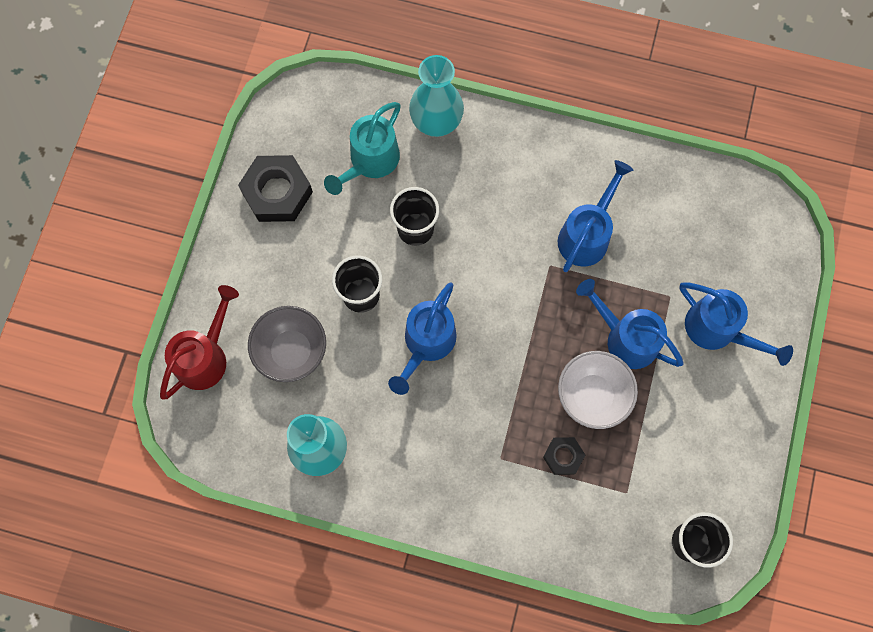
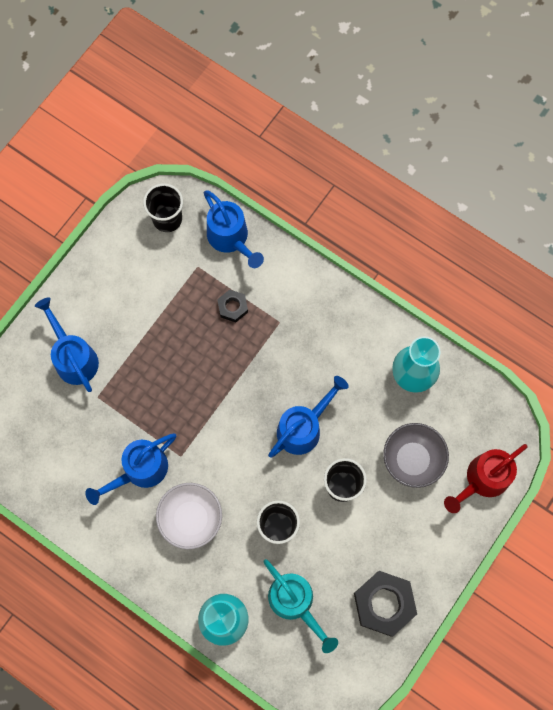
camera: 160 degrees left, 0 degrees up
turquoise watering can [324,102,401,195] -> turquoise watering can turned 90 degrees clockwise [264,559,338,653]
white bowl [558,351,638,429] -> white bowl moved to [156,483,222,549]
blue watering can [576,279,684,369] -> blue watering can moved to [204,190,264,268]

